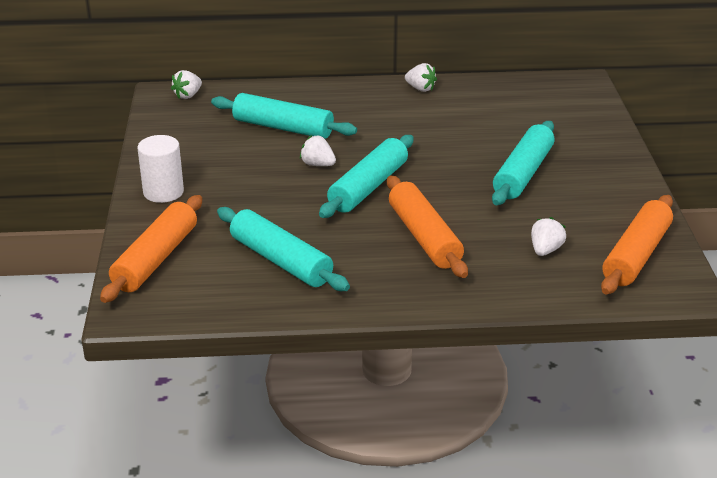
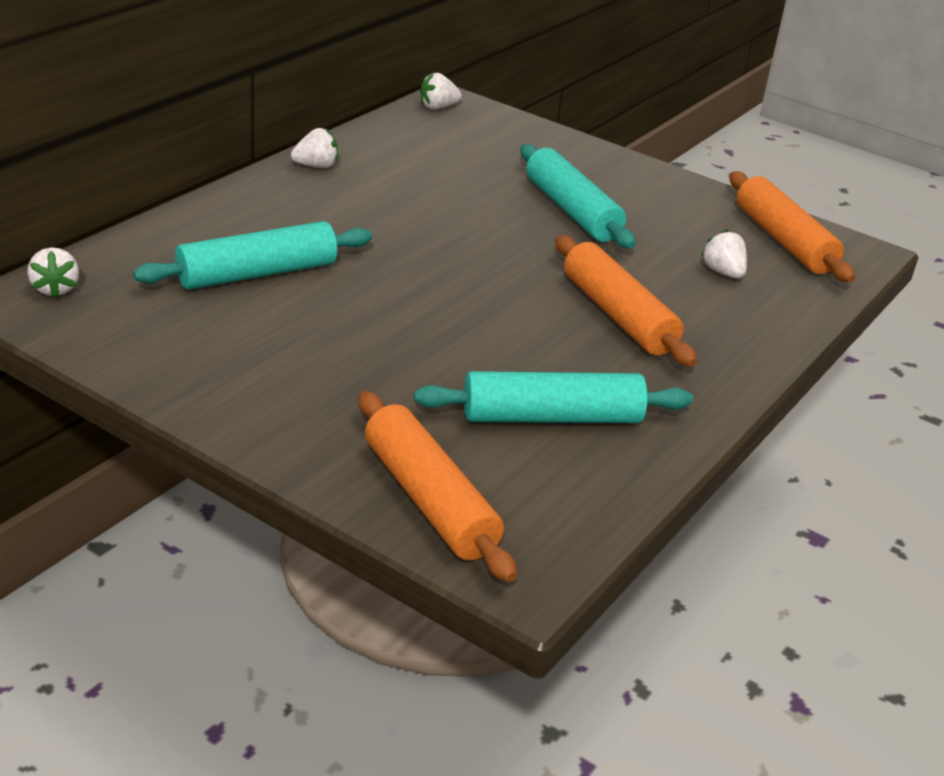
camera: 55 degrees left, 0 degrees up
white cylinder [137,135,184,203] -> none
white strawberry [300,135,336,166] -> white strawberry moved to [420,73,462,109]
turquoise rolling pin [319,135,414,218] -> none
orange rolling pin [387,176,468,278] -> orange rolling pin turned 45 degrees clockwise [555,235,697,367]

